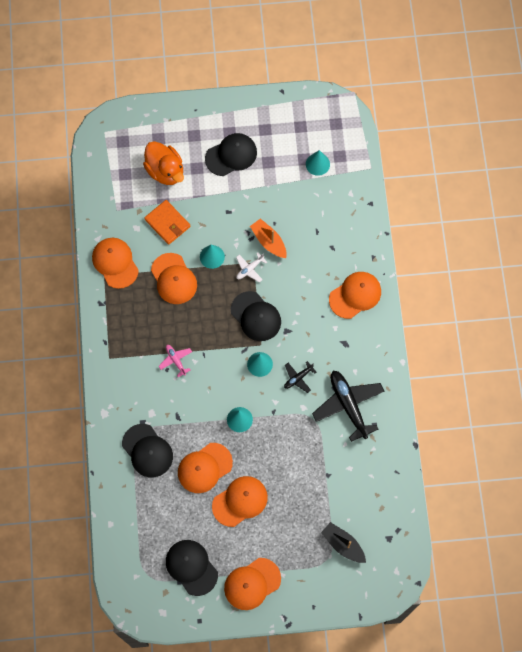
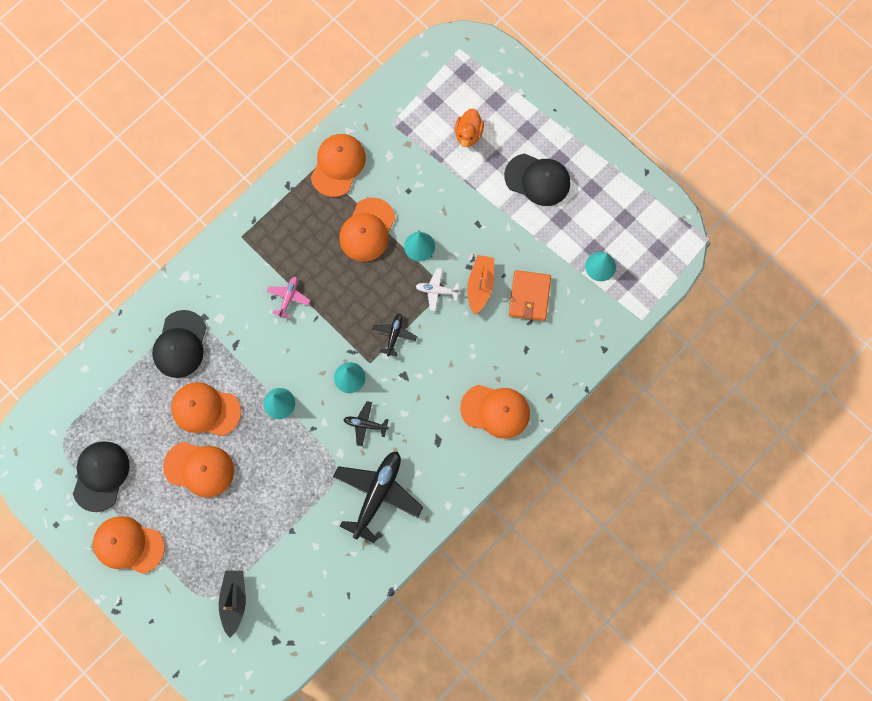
camera: 50 degrees right, 5 degrees up
orange duck [143,141,184,185] -> orange duck [455,108,484,147], size x0.64
orange wallet [144,200,190,245] -> orange wallet moved to [509,270,551,321]
black cap [231,291,281,341] -> black plane [372,314,417,356]

